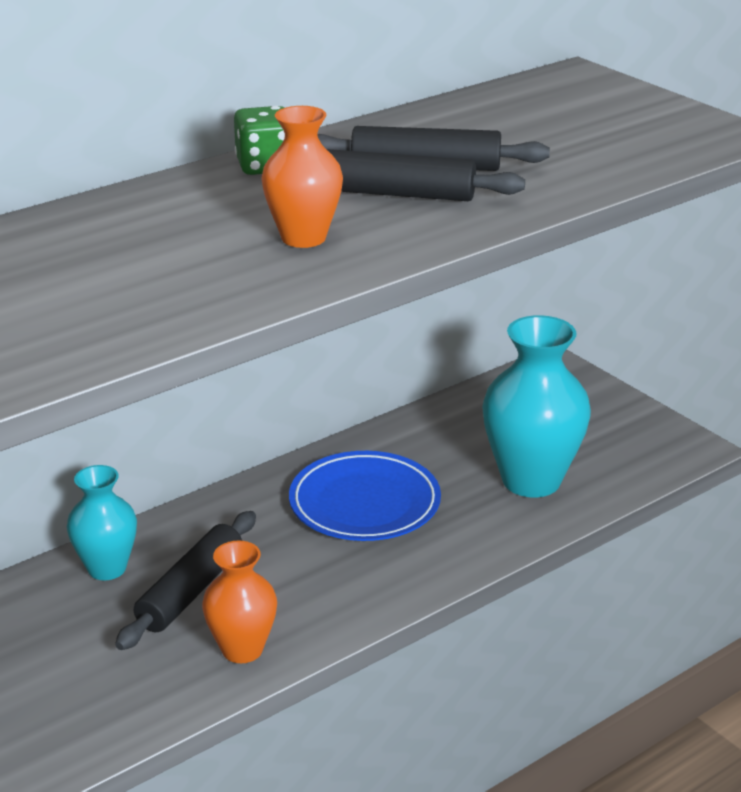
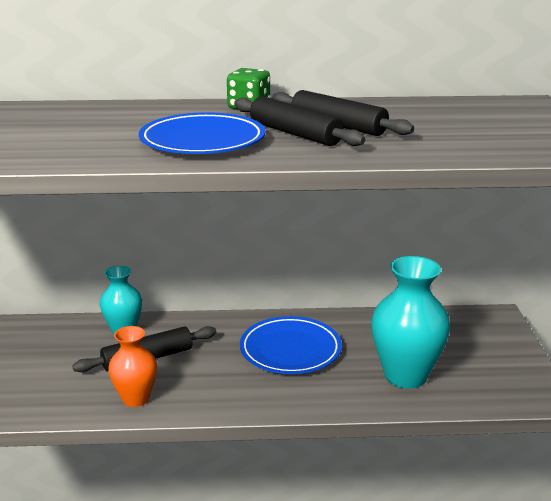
camera: 35 degrees right, 5 degrees down
orange vase [261,106,343,248] -> blue plate [139,112,265,154]

